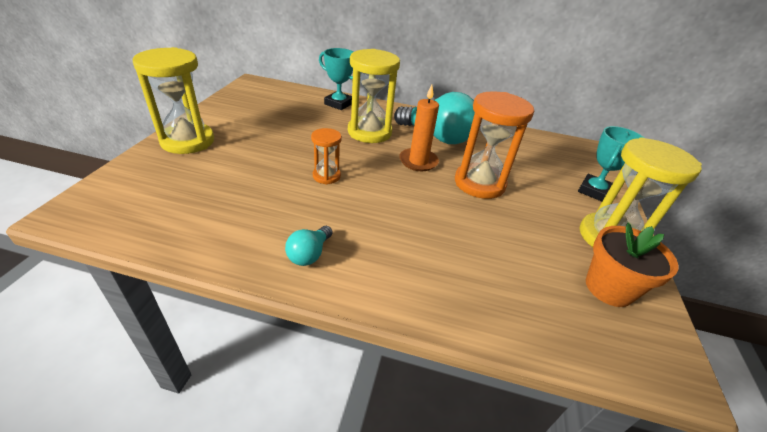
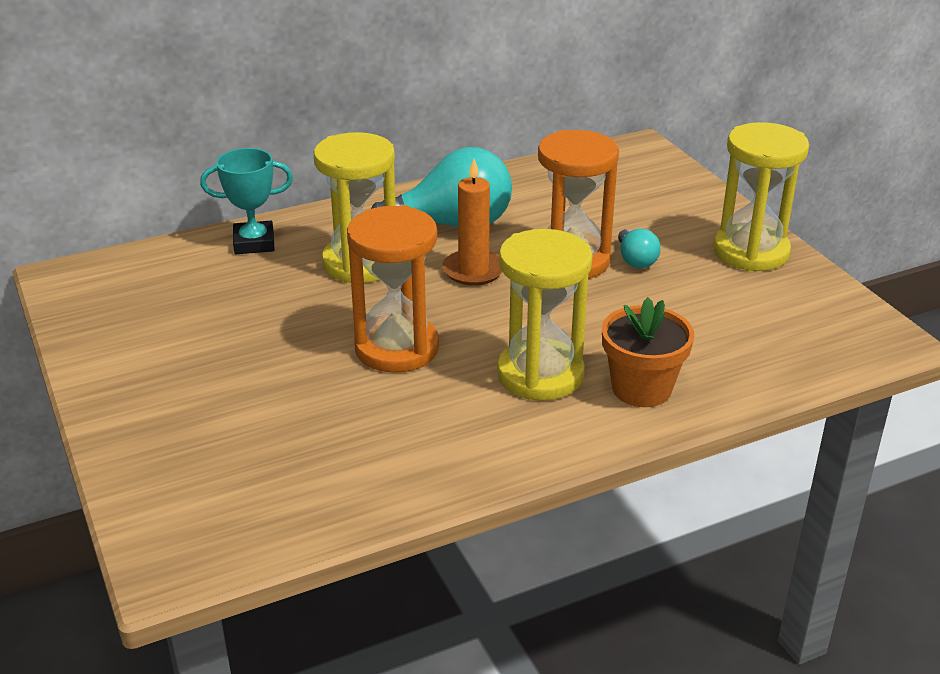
camera: 35 degrees left, 5 degrees down
yellow hourglass [132,47,214,154] -> yellow hourglass moved to [497,229,593,401]
turquoise light bulb [285,226,332,266] -> turquoise light bulb moved to [618,229,661,268]
orange hourglass [311,128,342,184] -> orange hourglass [347,205,439,373], size x1.91
turquoise trophy [578,126,644,201] -> none
orange flower pot [586,223,678,307] -> orange flower pot moved to [602,297,694,407]

